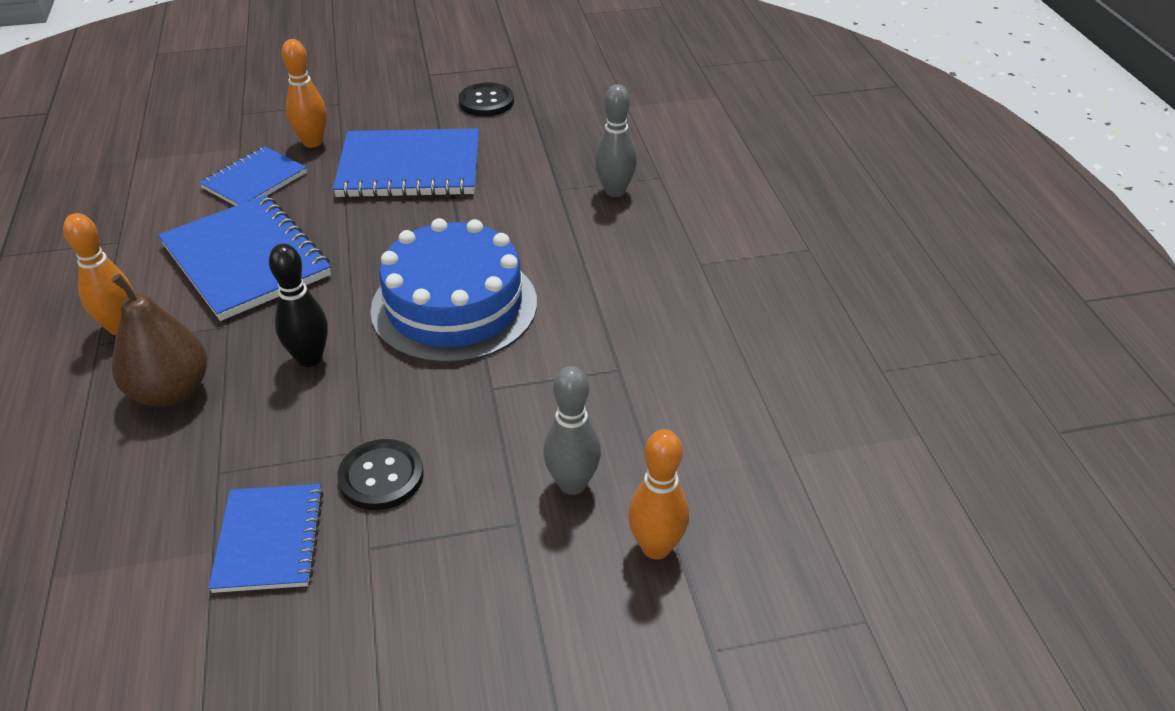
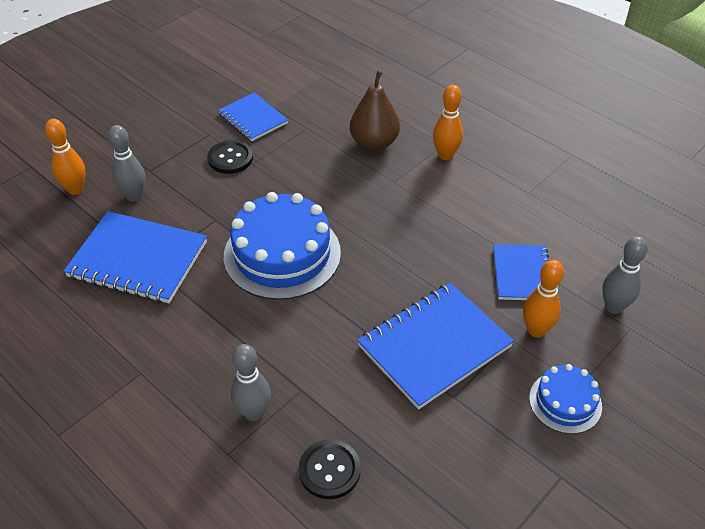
camera: 145 degrees right, 5 degrees up
blue notebook [158,195,331,321] -> blue notebook moved to [64,211,207,303]
black bowling pin [269,244,328,367] -> none
black button [458,83,514,116] -> black button moved to [299,439,361,499]
none -> blue cake [529,364,602,434]
none -> grey bowling pin [602,236,648,314]

